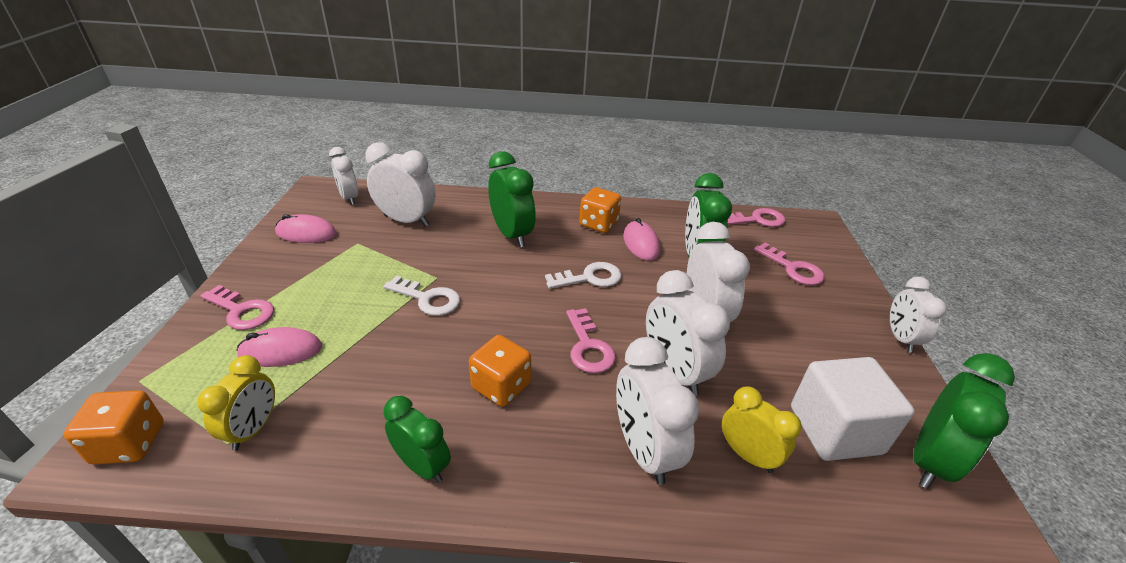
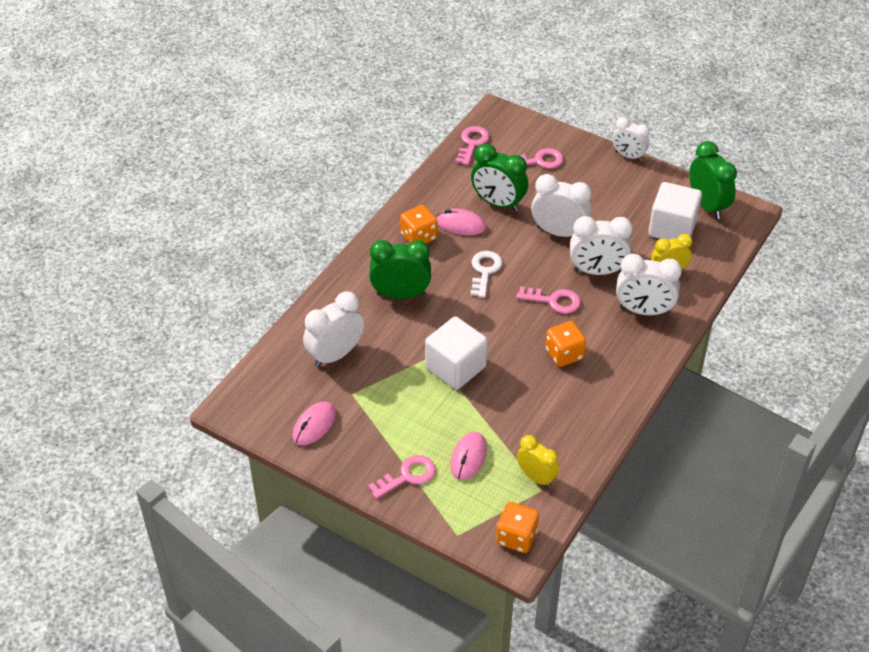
camera: 60 degrees left, 10 degrees up
white clock [329,147,358,205] -> none
green clock [383,396,451,483] -> none
white key [384,275,460,316] -> white cube [425,316,487,390]

